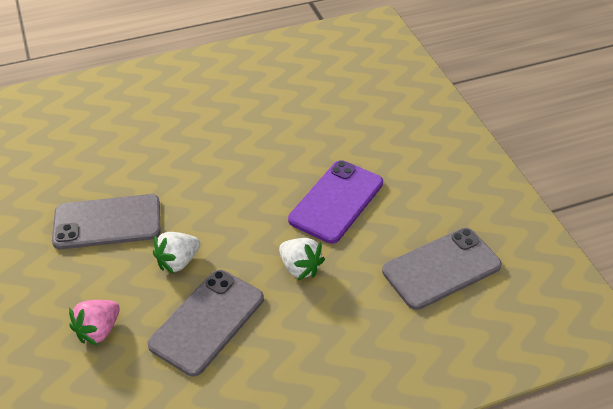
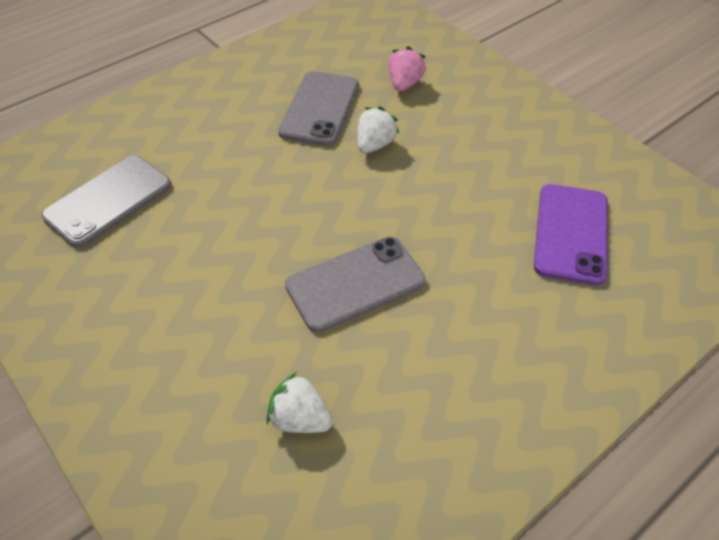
camera: 160 degrees right, 5 degrees up
grey phone [52,194,160,249] -> grey phone moved to [285,236,426,333]
white strawberry [279,238,325,280] -> white strawberry moved to [266,372,333,433]
purple phone [288,160,383,244] -> purple phone moved to [534,184,608,285]

